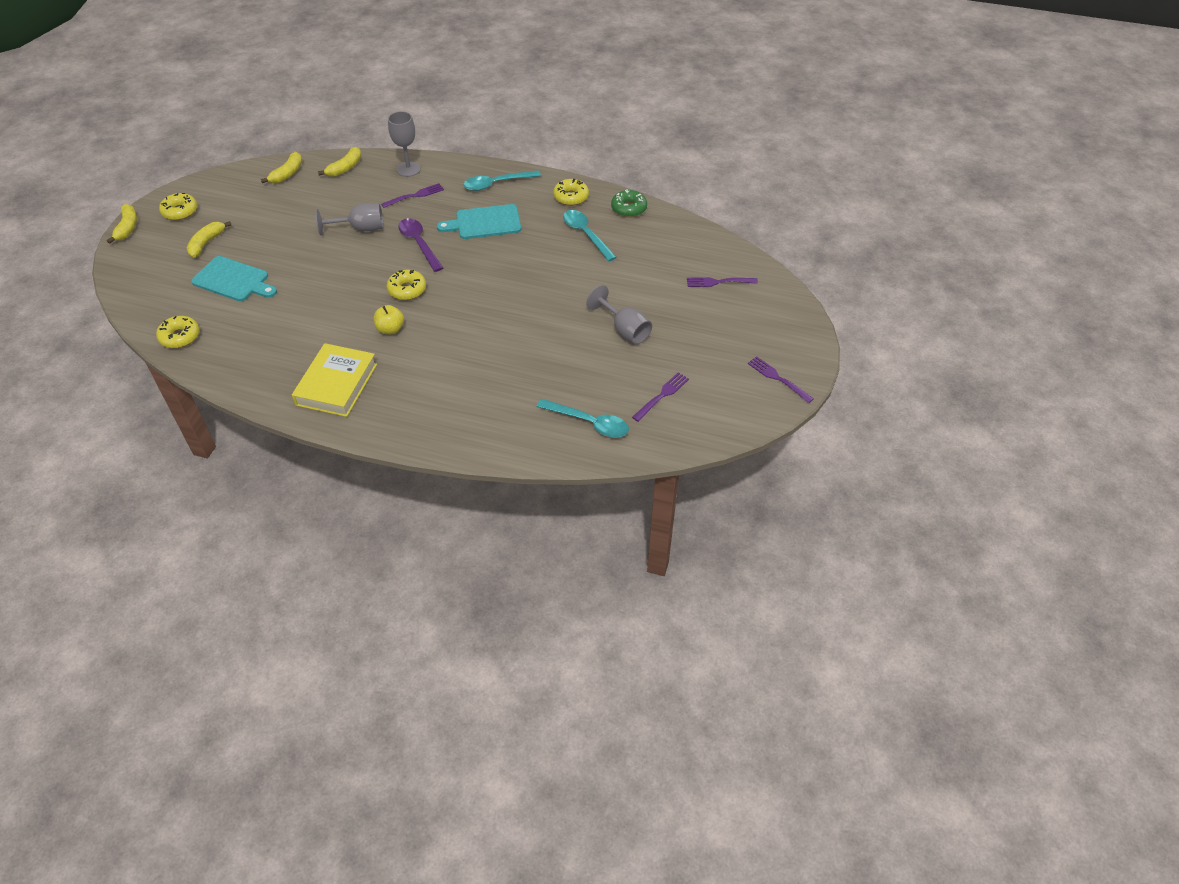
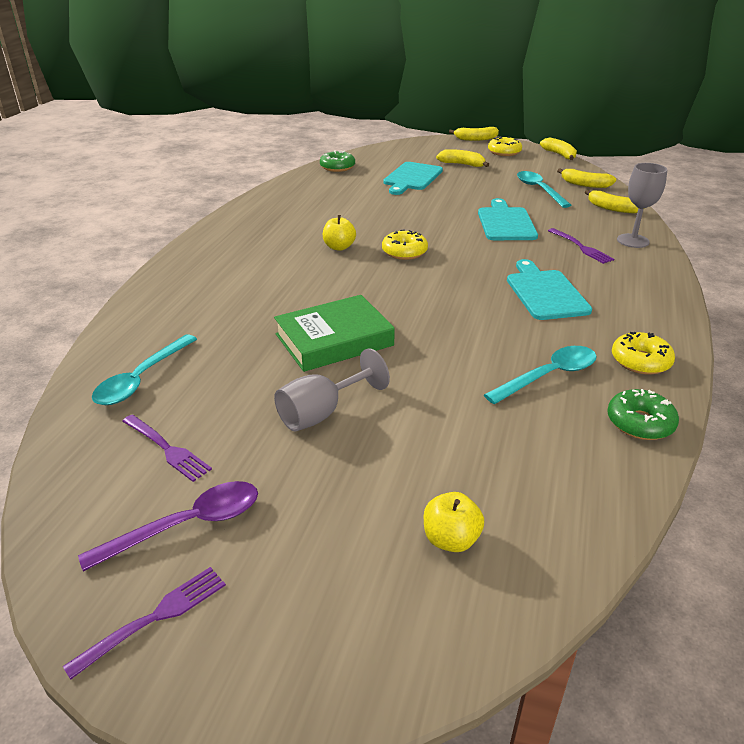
camera: 90 degrees right, 15 degrees down
yellow donut [156,316,200,348] -> green donut [320,150,355,172]
yellow book [292,343,377,417] -> none
grey goblet [315,203,384,235] -> turquoise cutting board [478,198,538,240]
purple spoon [398,218,443,272] -> purple spoon moved to [78,481,258,572]
turquoise spoon [463,170,541,191] -> turquoise spoon moved to [517,171,571,208]
purple fork [687,277,758,287] -> yellow apple [424,492,484,552]
none -> green book [274,295,395,372]
none -> yellow banana [540,138,577,160]

